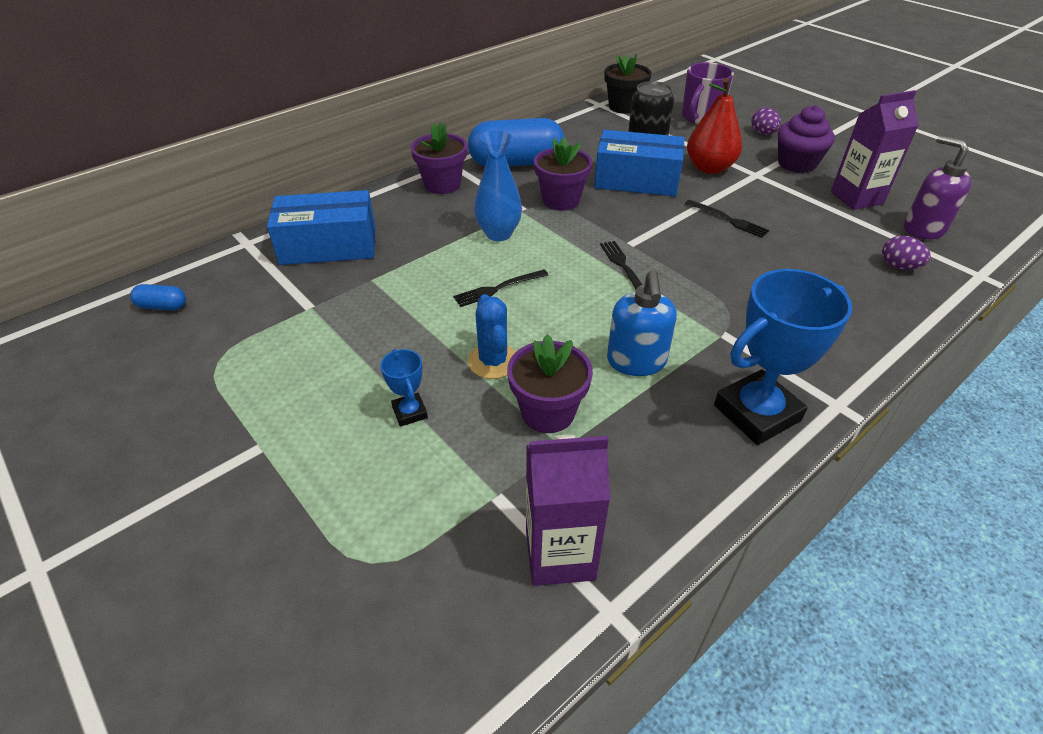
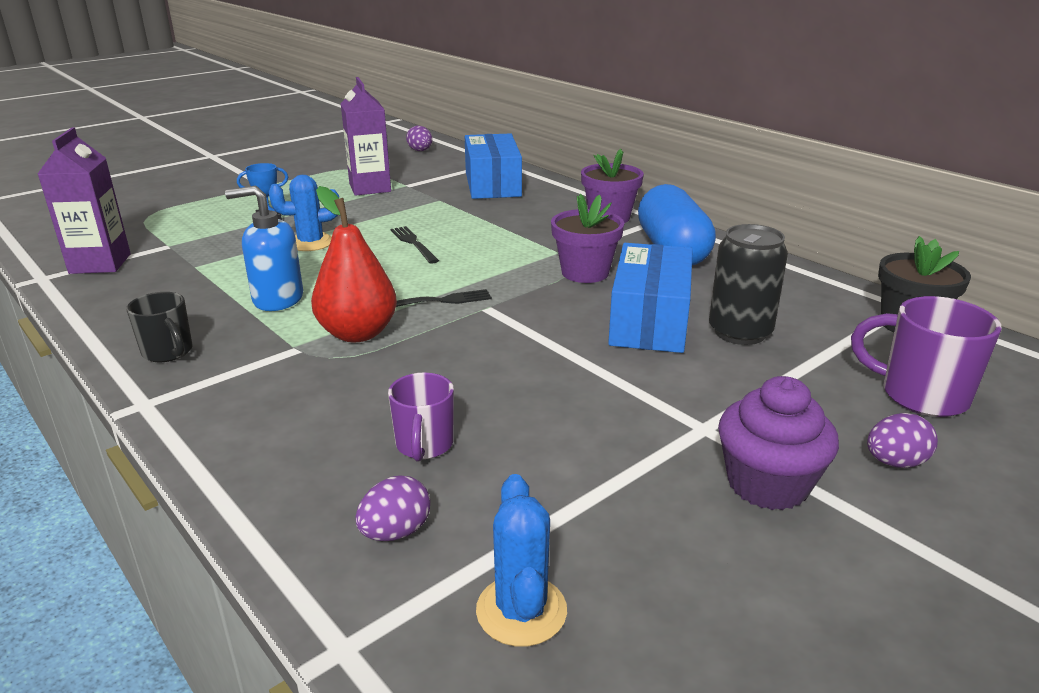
camera: 90 degrees right, 15 degrees down
blue capsule [130,284,186,311] -> purple egg [406,126,432,151]
blue vase [474,130,522,241] -> none
purple flower pot [507,334,593,433] -> none
black fork [685,200,769,238] -> none
red pear [687,78,742,174] -> red pear moved to [311,186,397,342]
blue trophy [714,269,852,445] -> black mug [126,292,193,362]
purple carton [831,90,919,210] -> purple carton moved to [341,77,391,196]
purple soap dispenser [904,135,972,239] -> blue cactus [476,474,567,647]
none -> purple mug [388,372,454,461]

